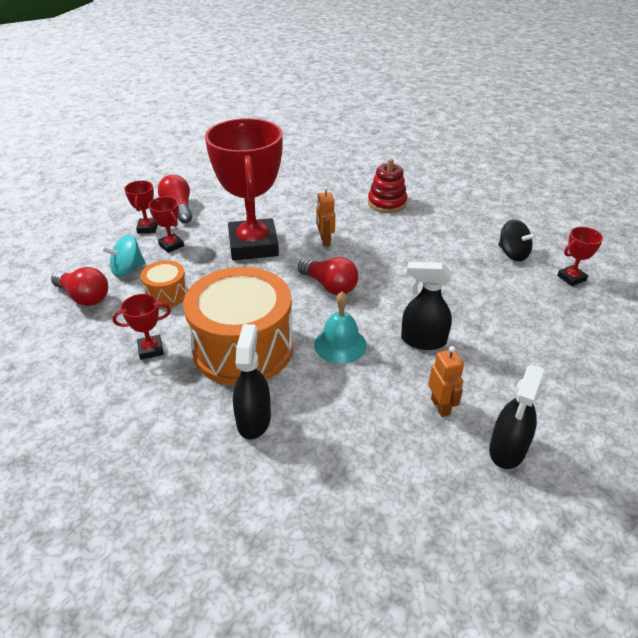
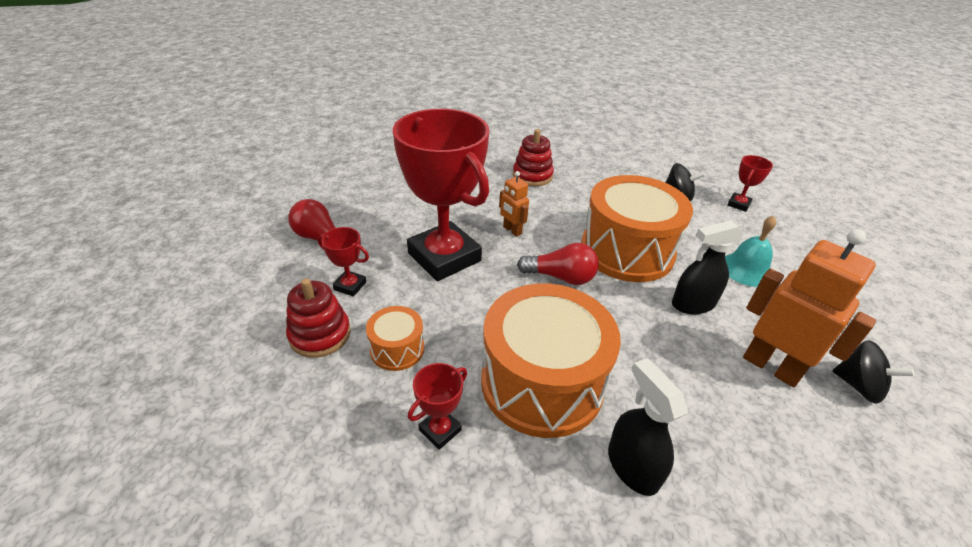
camera: 30 degrees left, 0 degrees up
red light bulb [51,267,108,306] -> none
turquoise spinning top [101,235,145,277] -> red stacking toy [286,278,351,358]
red trophy [124,181,158,233] -> none
turquoise bell [314,292,367,364] -> turquoise bell moved to [725,216,776,287]
orange robot [428,346,464,417] -> orange robot [743,229,876,387], size x1.93
black spray bottle [489,365,544,469] -> black spinning top [833,340,914,404]
none -> orange drum [581,175,693,282]

